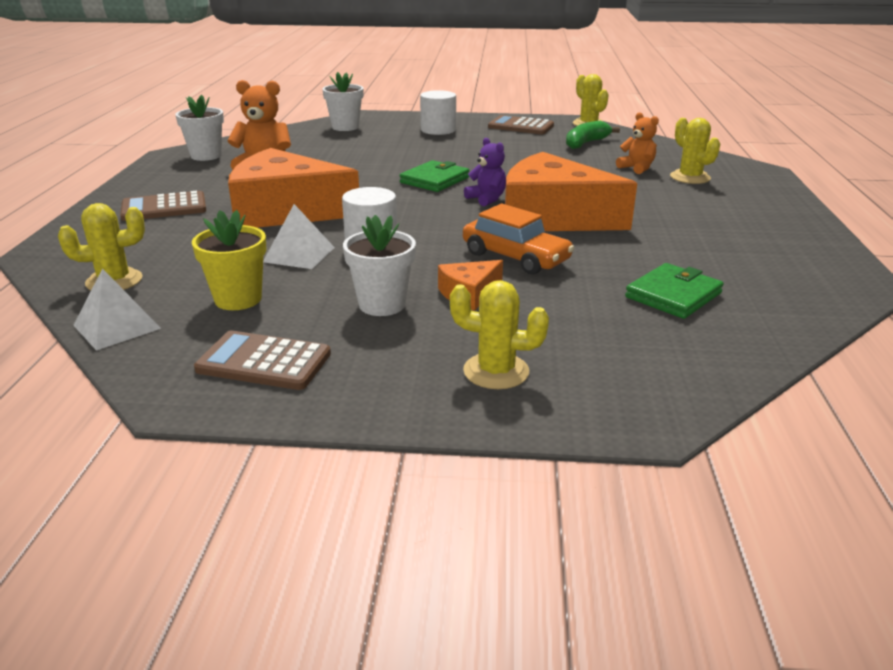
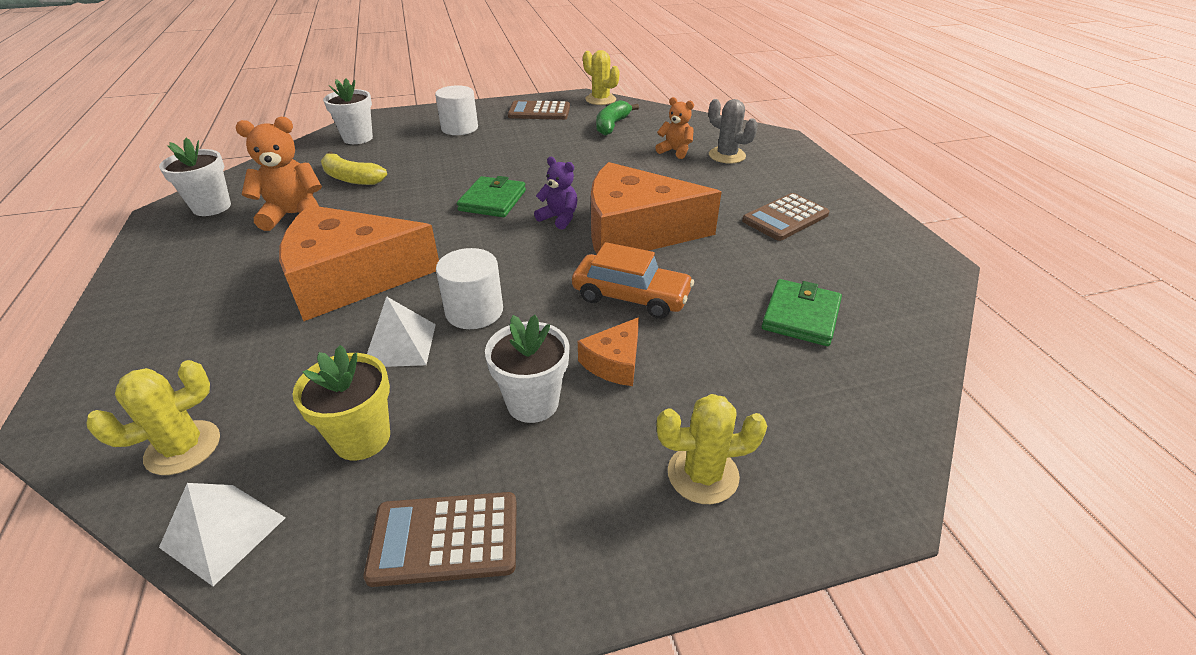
camera: 20 degrees left, 10 degrees up
brown calculator [120,191,206,221] -> brown calculator moved to [742,193,829,241]
yellow cactus [670,118,720,184] -> grey cactus [709,99,758,164]
none -> yellow banana [321,152,387,185]

